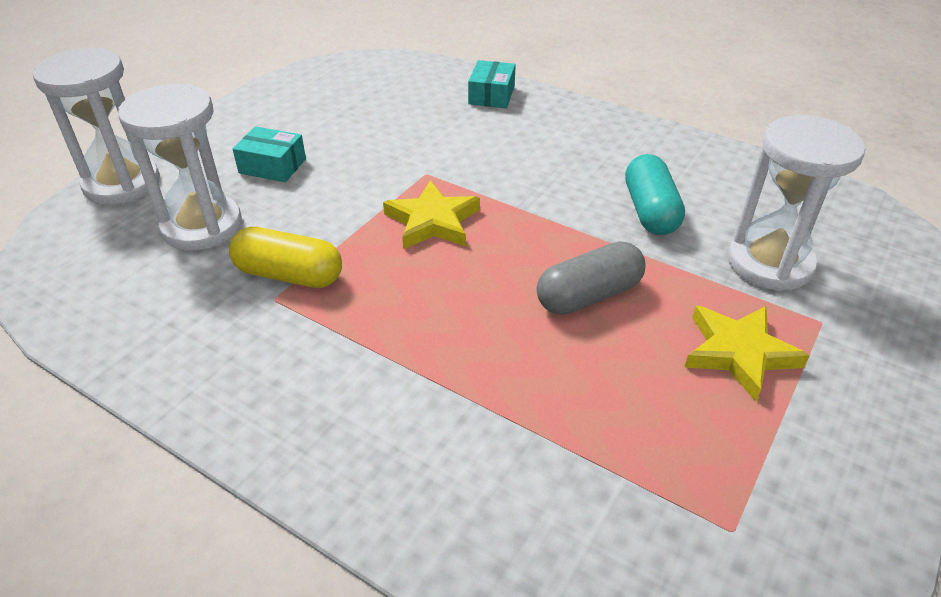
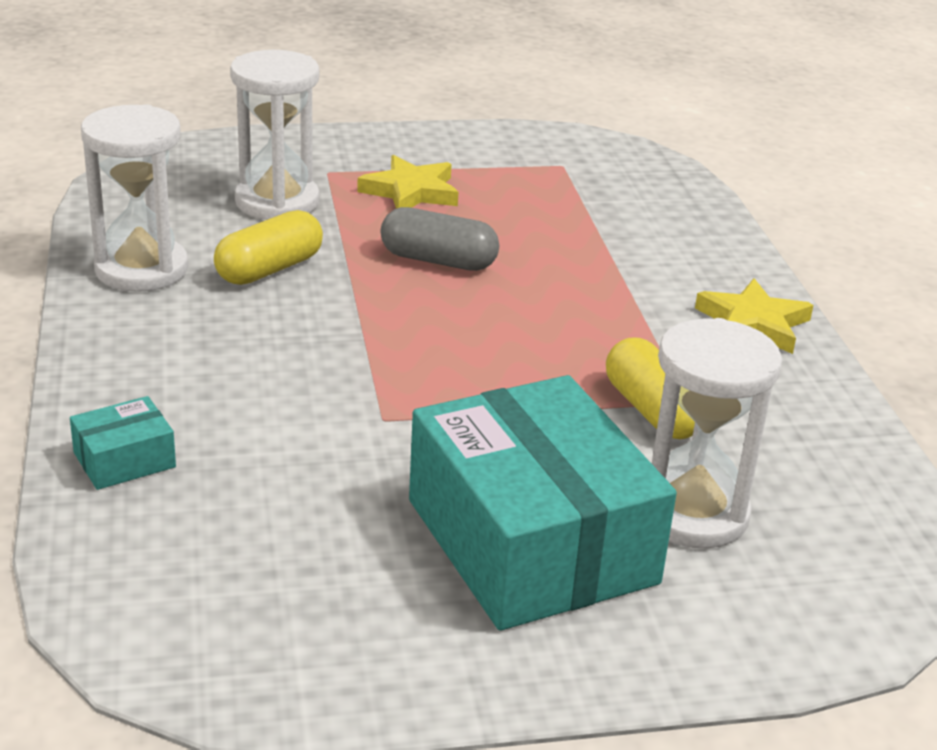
camera: 135 degrees left, 10 degrees down
white hourglass [33,48,160,205] -> white hourglass moved to [81,104,188,292]
turquoise box [233,126,306,182] -> turquoise box [409,375,677,630], size x2.45
yellow star [383,180,480,249] -> yellow star moved to [695,278,814,354]
turquoise capsule [625,154,685,235] -> yellow capsule [214,210,323,285]

